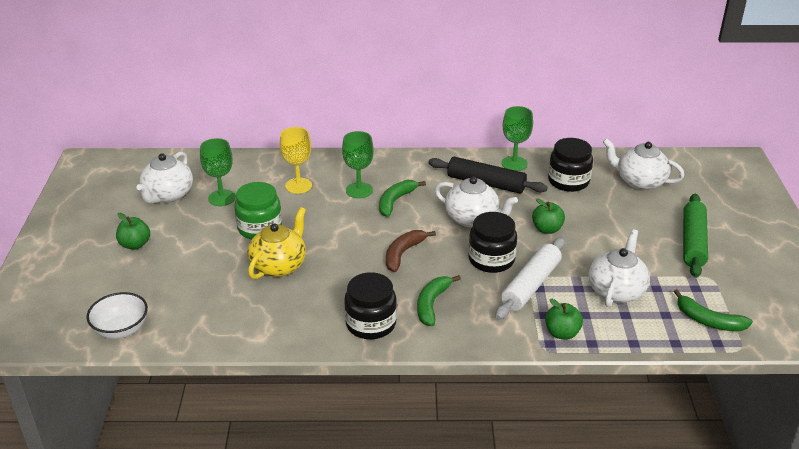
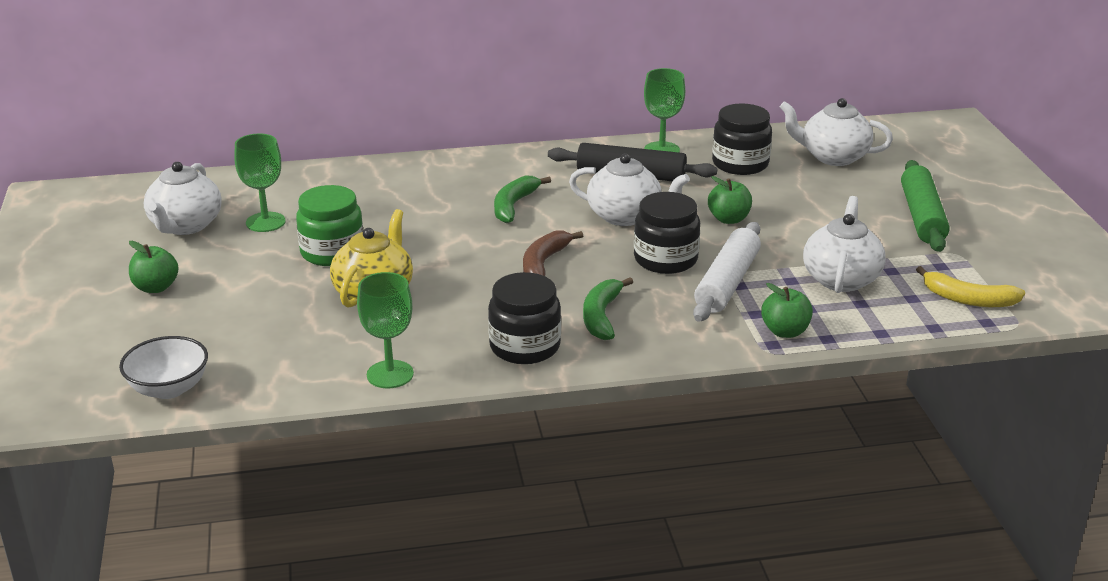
camera: 10 degrees left, 5 degrees down
yellow goblet [280,127,312,194] -> none
green goblet [342,131,374,198] -> green goblet moved to [357,272,414,388]
green banana [674,289,753,331] -> yellow banana [916,266,1025,307]

